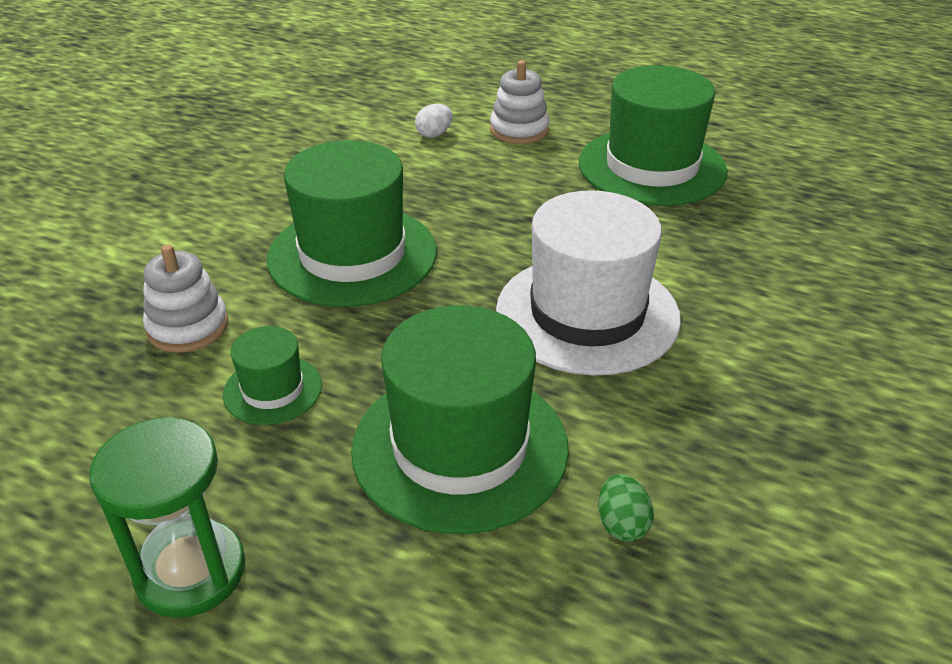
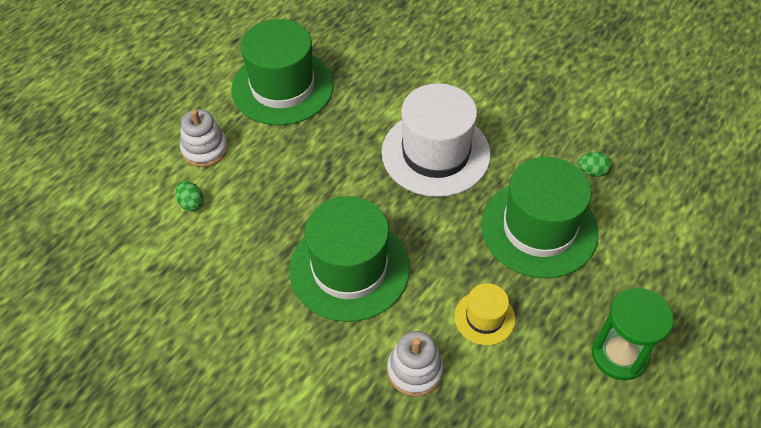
camera: 80 degrees left, 15 degrees up
green hat [223,326,322,425] -> yellow hat [454,283,515,345]
white egg [415,104,453,138] -> green egg [176,181,204,211]

